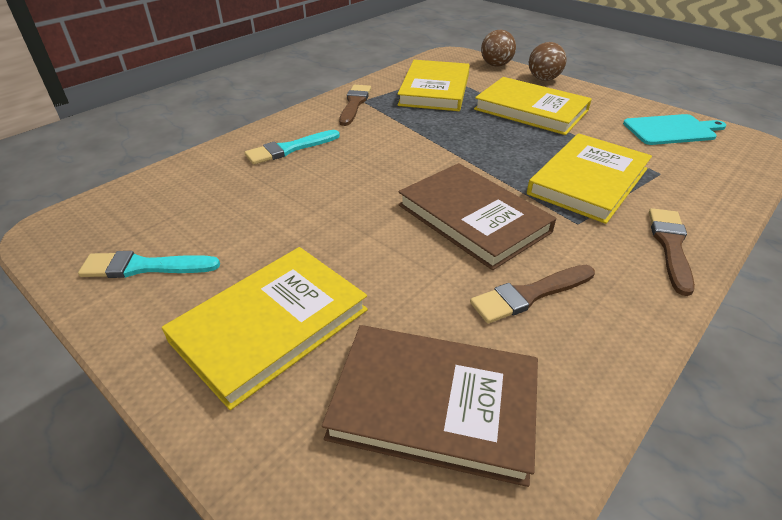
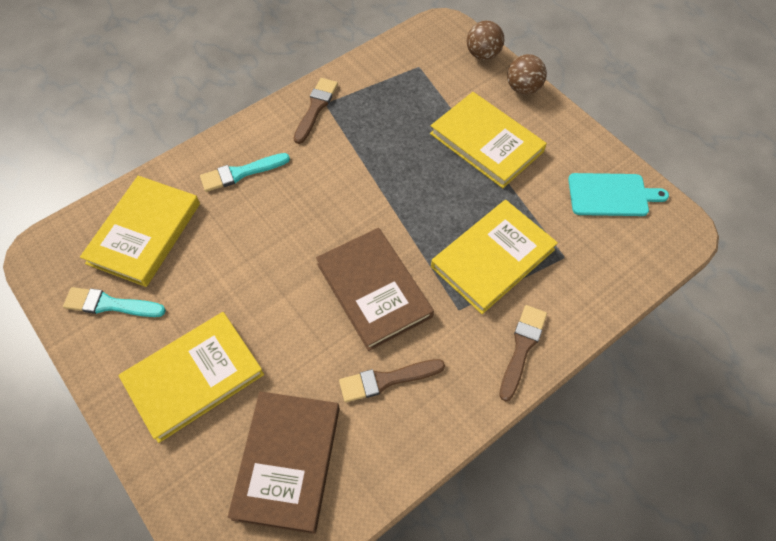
camera: 10 degrees right, 20 degrees up
brown book [322,325,538,487] -> brown book turned 75 degrees clockwise [228,391,340,534]
yellow book [398,60,470,111] -> yellow book moved to [80,176,200,287]

